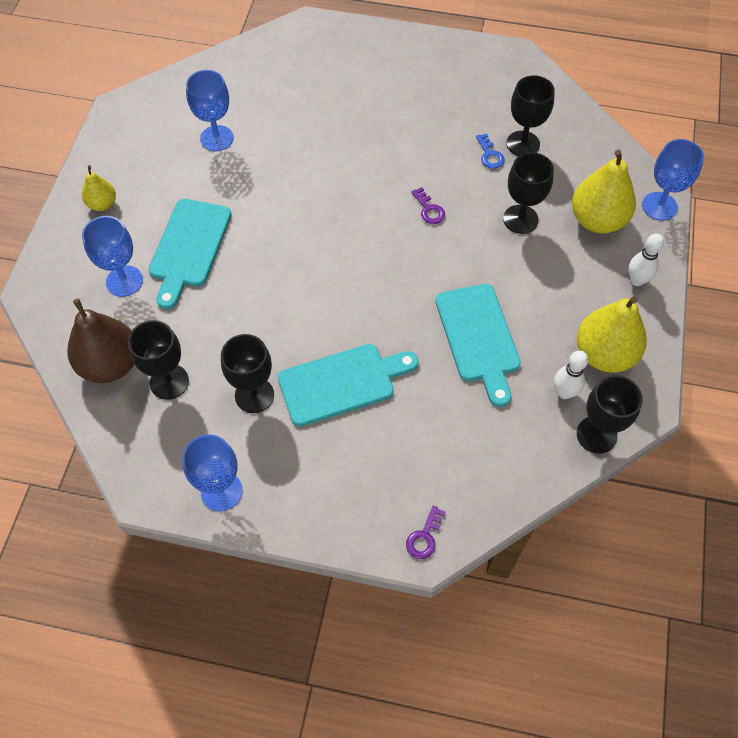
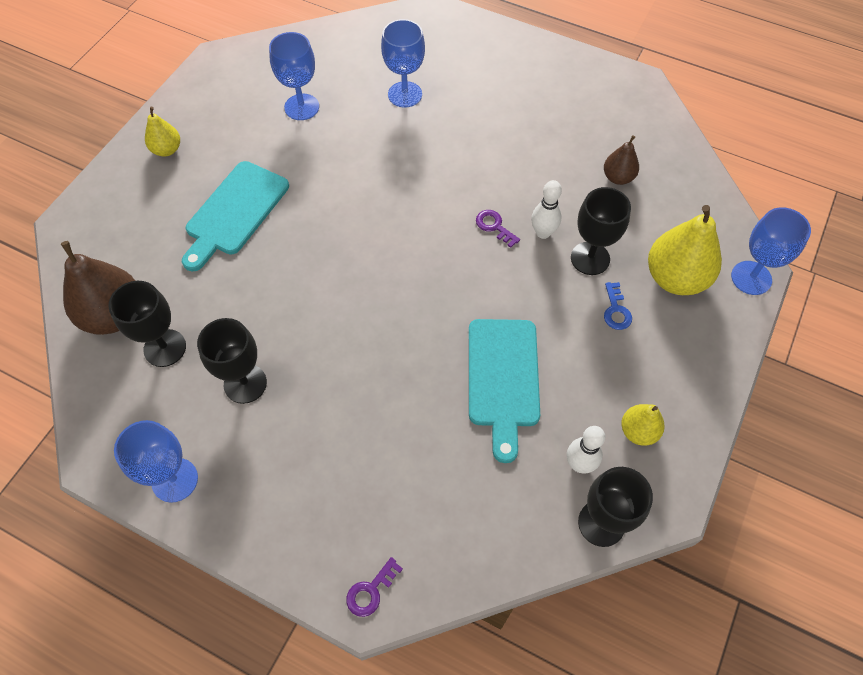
camera: 15 degrees right, 0 degrees up
blue goblet [82,216,143,297] -> blue goblet moved to [381,19,425,108]
turquoise cutting board [278,344,419,427] -> none
purple key [411,187,445,224] -> purple key turned 150 degrees clockwise [476,210,520,248]
blue key [476,133,505,169] -> blue key moved to [604,282,632,330]
black goblet [506,75,555,156] -> brown pear [604,135,639,185]
yellow pear [577,296,647,373] -> yellow pear [621,404,665,446], size x0.54
white bowling pin [628,233,664,286] -> white bowling pin moved to [531,180,562,239]

